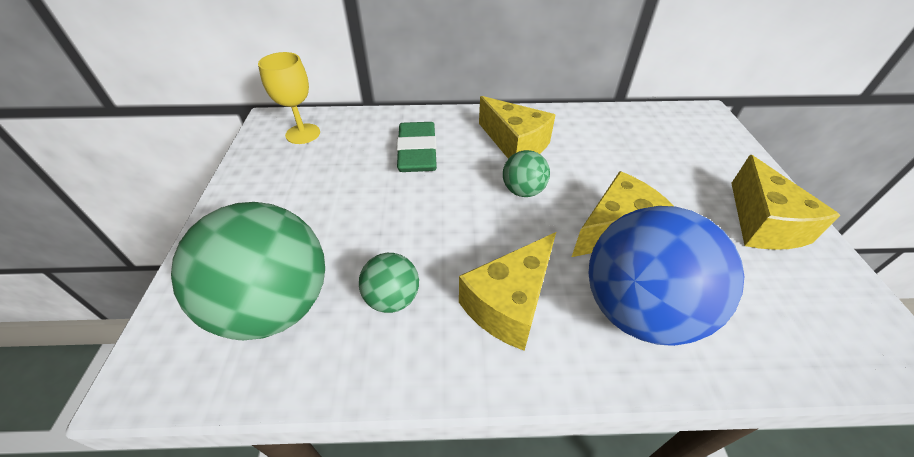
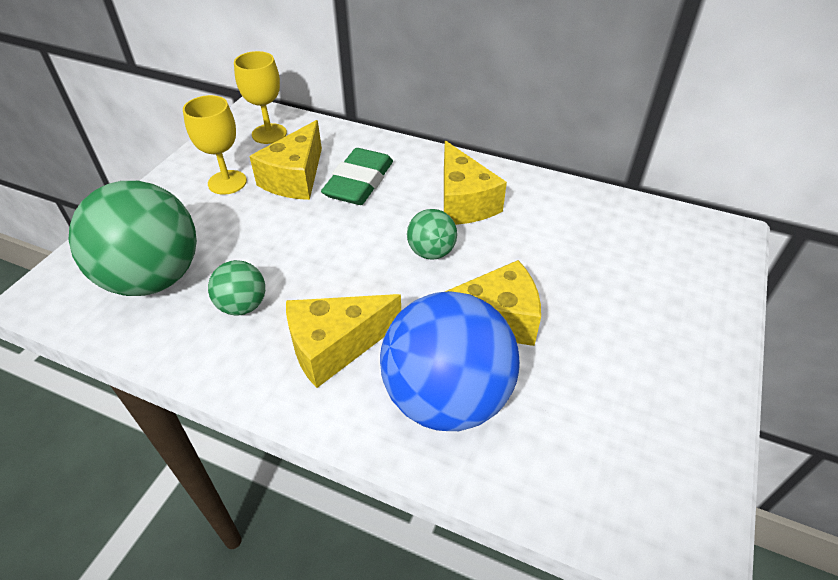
camera: 25 degrees right, 0 degrees up
yellow cheese [731,155,840,250] -> yellow cheese moved to [249,120,322,200]
none -> yellow goblet [183,95,247,195]

